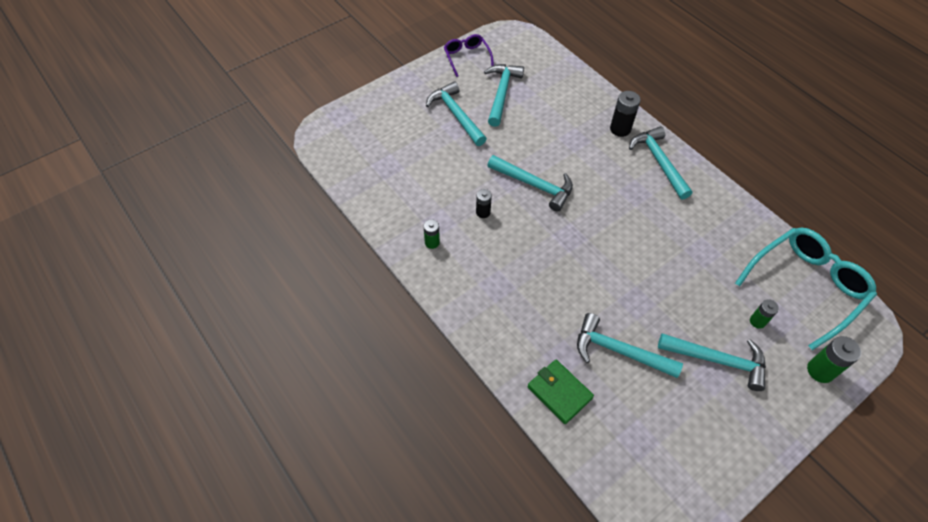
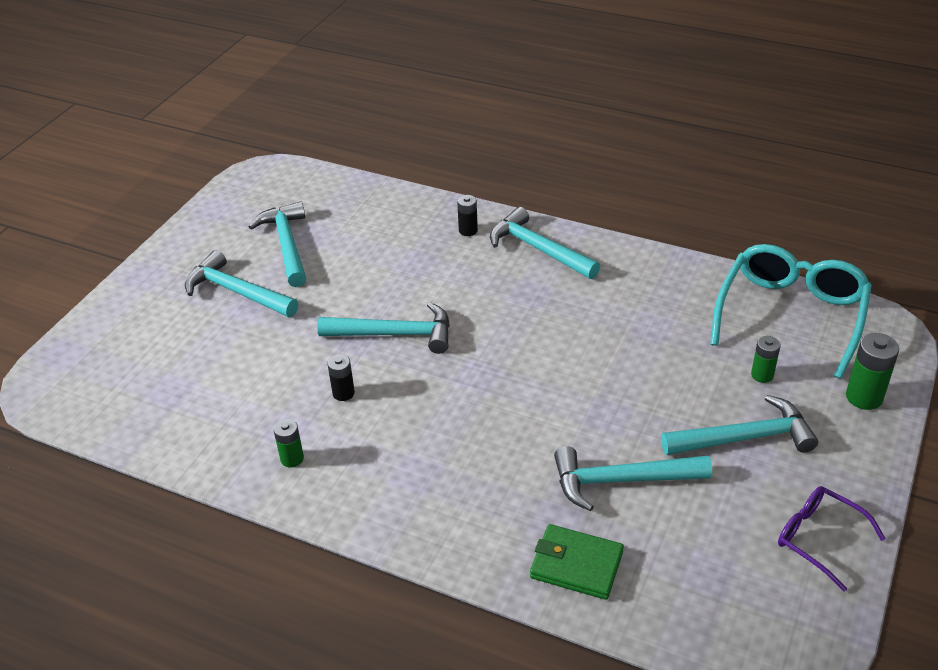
camera: 25 degrees left, 15 degrees down
purple glasses [444,34,494,77] -> purple glasses moved to [778,486,886,592]
black battery [610,91,641,137] -> black battery [457,195,478,236], size x0.63

